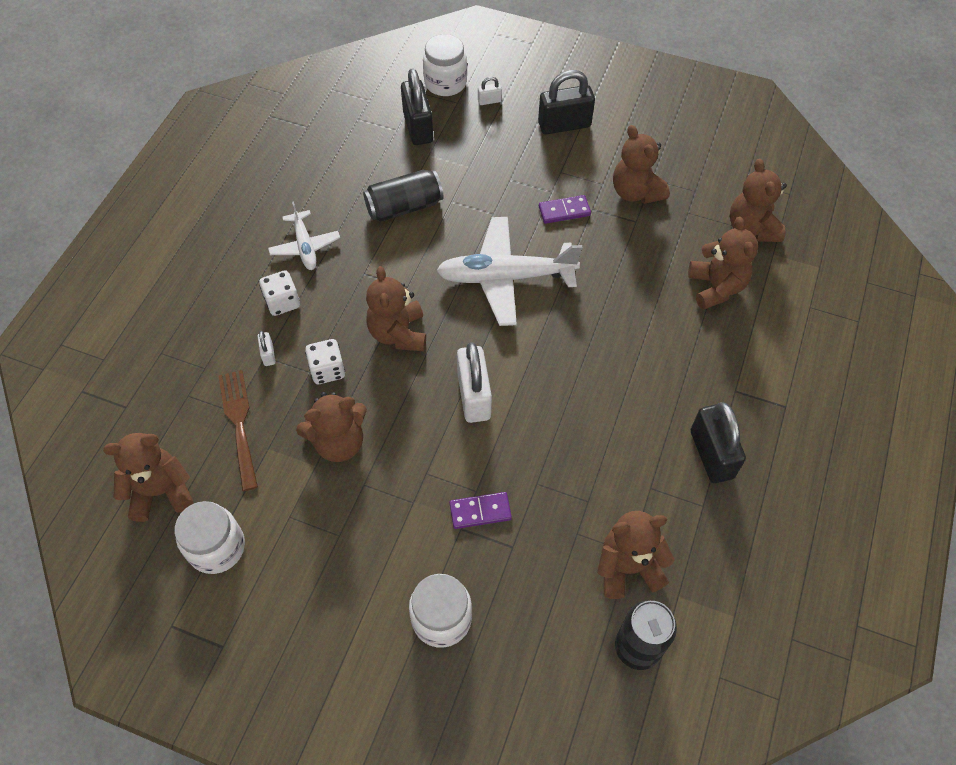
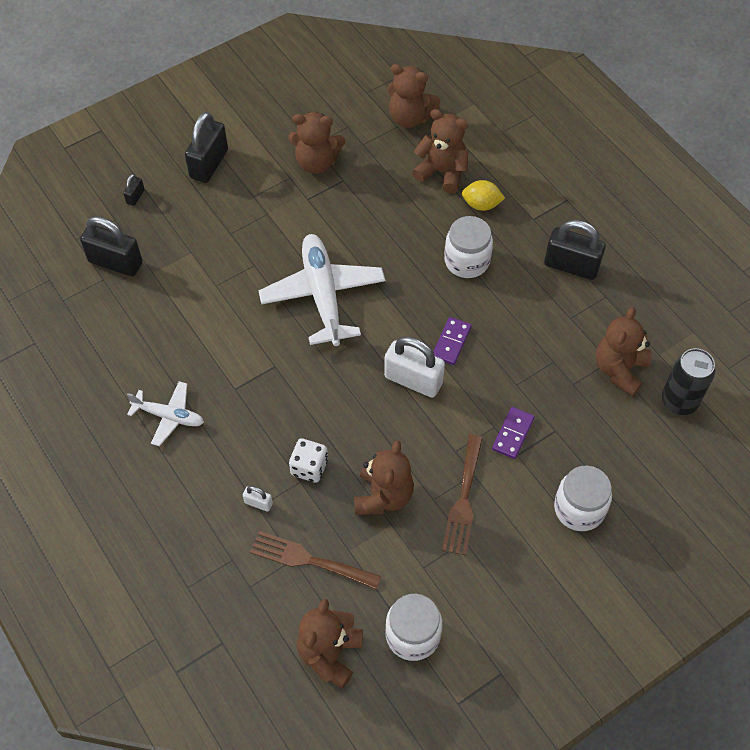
camera: 55 degrees left, 0 degrees up
white dice [259,270,300,316] -> none
black can [363,169,444,222] -> none
brown teddy bear [366,266,426,351] -> none
white jar [423,34,467,96] -> white jar moved to [444,216,493,278]
white plane [436,217,582,326] -> white plane turned 135 degrees clockwise [258,234,385,346]
white padlock [478,77,502,105] -> black padlock [123,174,145,206]
purple domino [539,195,591,224] -> purple domino moved to [433,317,472,365]
none -> brown fork [442,435,483,556]
none -> yellow lemon [462,180,505,211]

